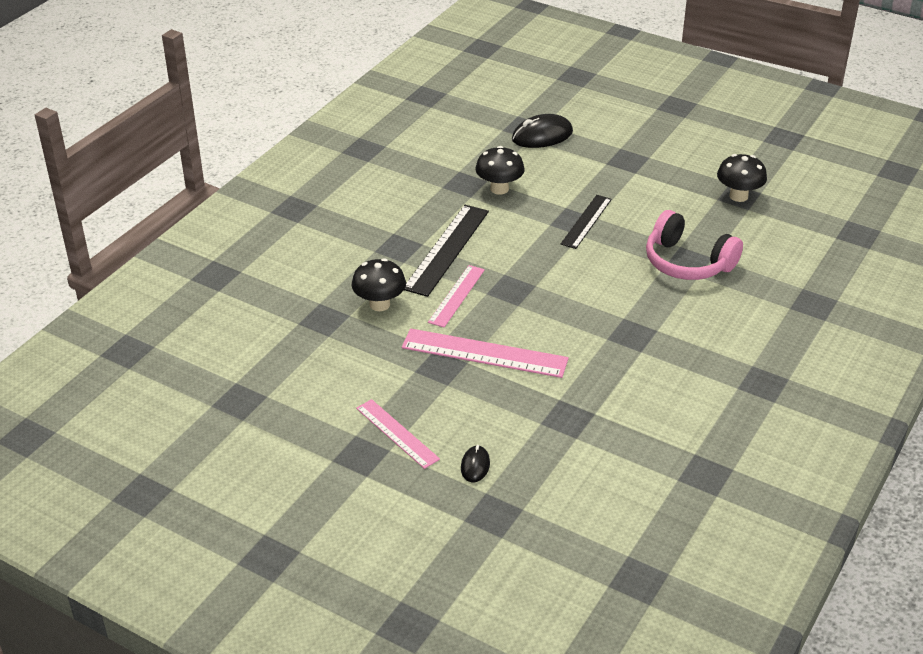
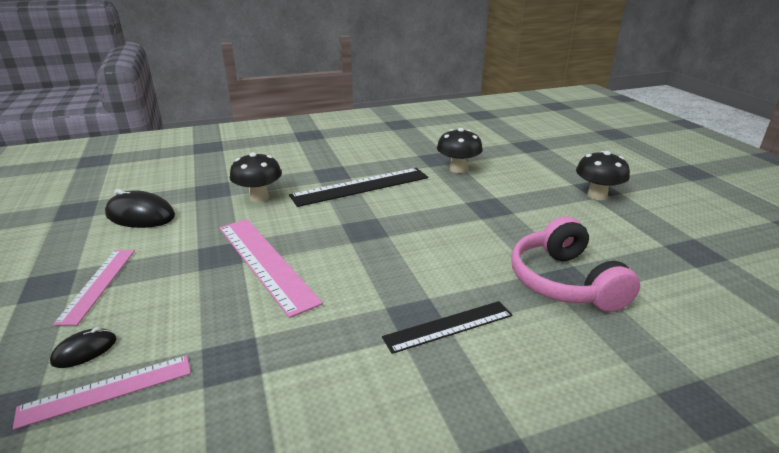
camera: 40 degrees right, 10 degrees down
pink ruler [428,265,485,327] -> pink ruler moved to [13,355,191,430]
black mouse [512,114,573,148] -> black mouse moved to [105,189,175,228]
black ruler [561,195,612,249] -> black ruler moved to [382,301,513,354]
black mushroom [717,154,767,202] -> black mushroom moved to [576,151,630,200]

